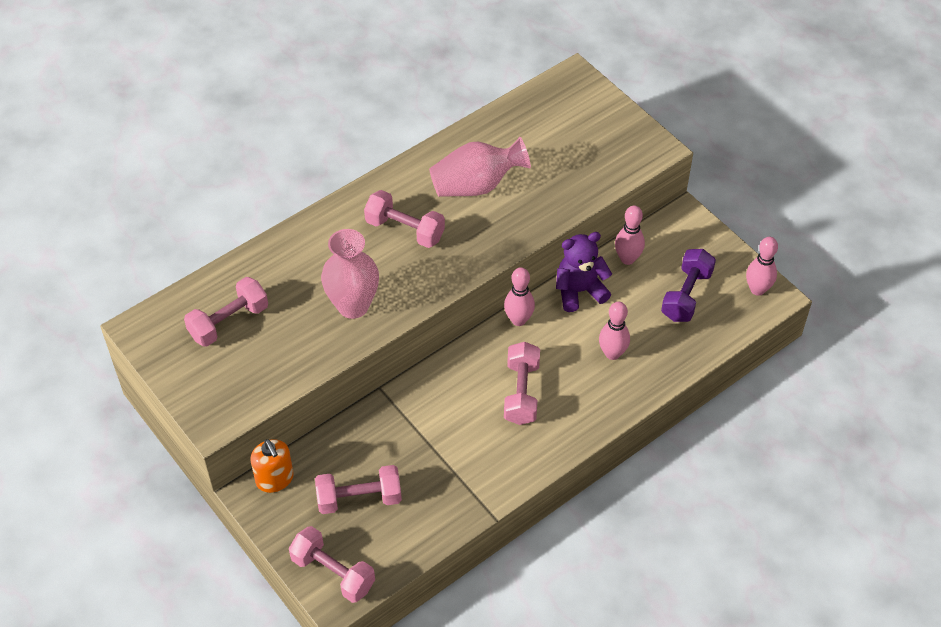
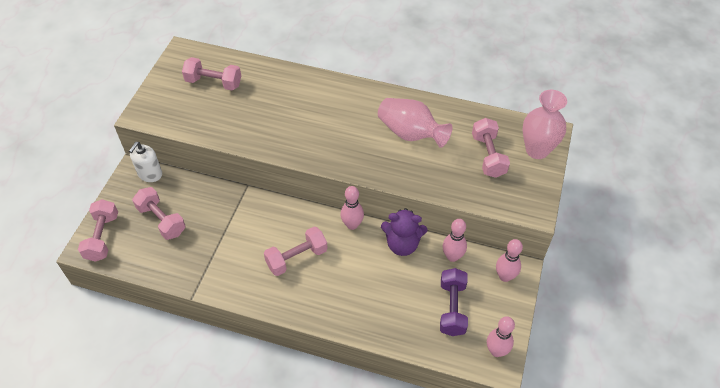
camera: 55 degrees right, 0 degrees up
orange soap dispenser [251,439,294,493] -> white soap dispenser [129,142,162,182]
pink vase [321,229,379,319] -> pink vase moved to [522,90,567,159]
pink dumbbell [364,190,445,248] -> pink dumbbell moved to [472,118,510,178]
purple teddy bear [556,232,612,312] -> purple teddy bear turned 150 degrees clockwise [381,208,427,256]
pink bowling pin [599,302,630,360] -> pink bowling pin moved to [496,239,523,282]
purple dumbbell [661,249,716,322] -> purple dumbbell turned 75 degrees counterclockwise [440,268,468,336]

